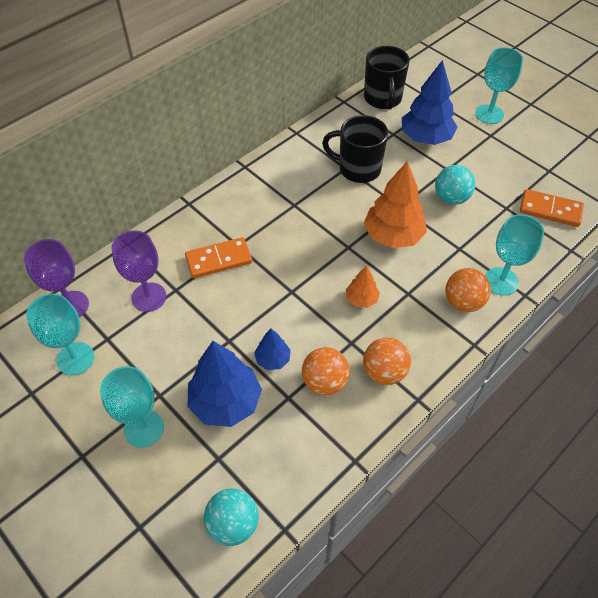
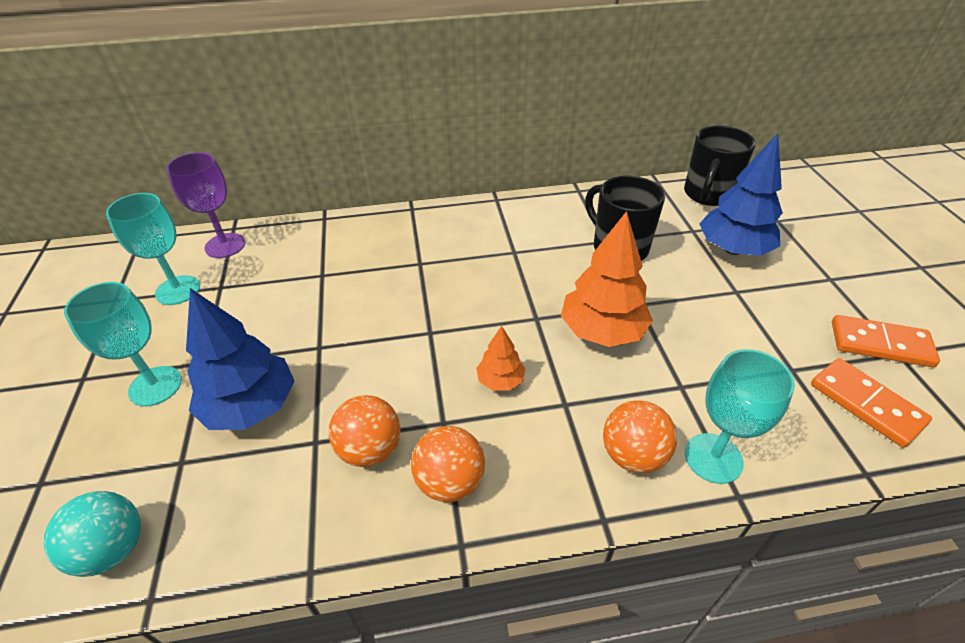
camera: 35 degrees right, 10 degrees down
purple goblet [111,230,166,312] -> none
orange domino [185,237,252,278] -> orange domino moved to [832,315,940,367]
blue tree [254,329,291,370] -> none
turquoise ball [435,165,475,205] -> none
turquoise goblet [475,47,523,124] -> none

